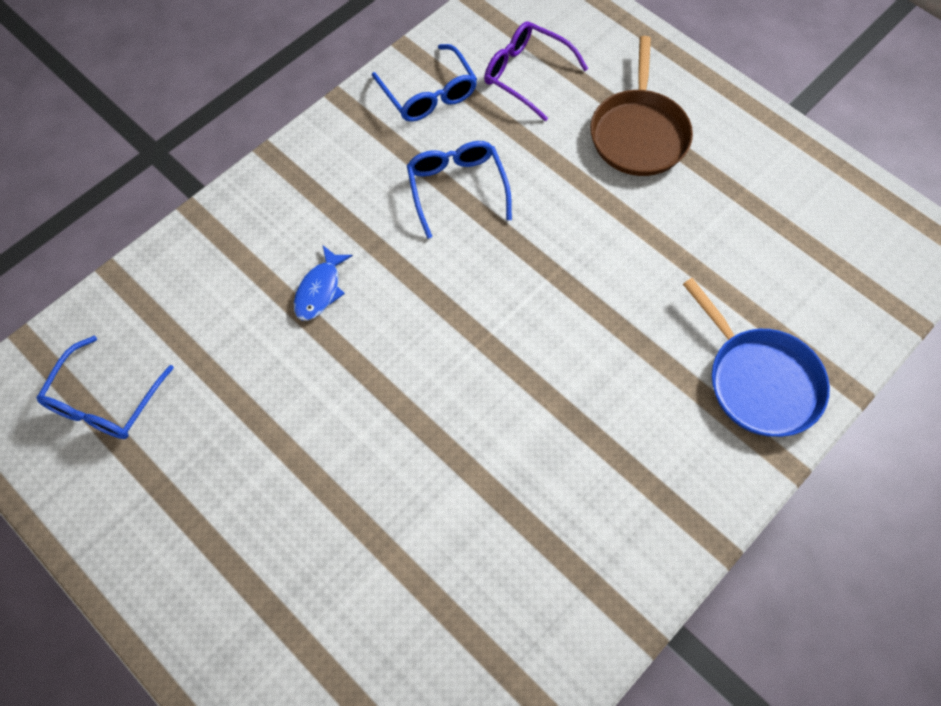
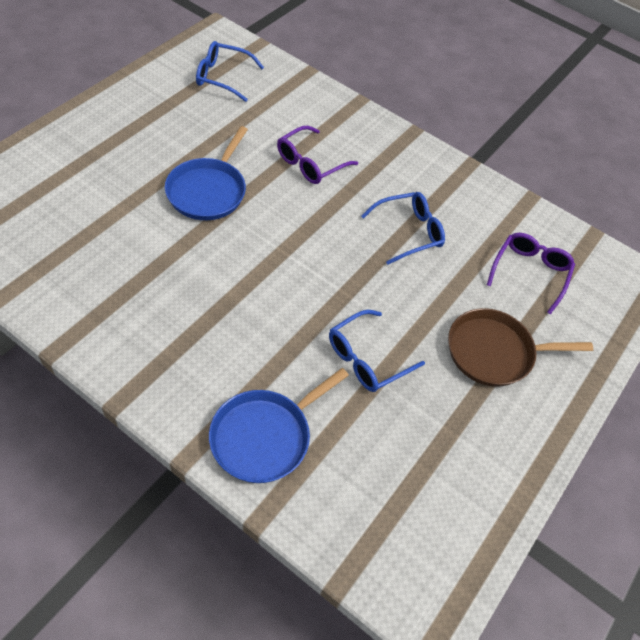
camera: 75 degrees right, 10 degrees down
blue fish [294,246,353,321] -> purple glasses [277,126,358,184]
blue glasses [372,44,477,122] -> blue glasses moved to [329,310,425,392]
none -> blue pan [165,126,248,220]

